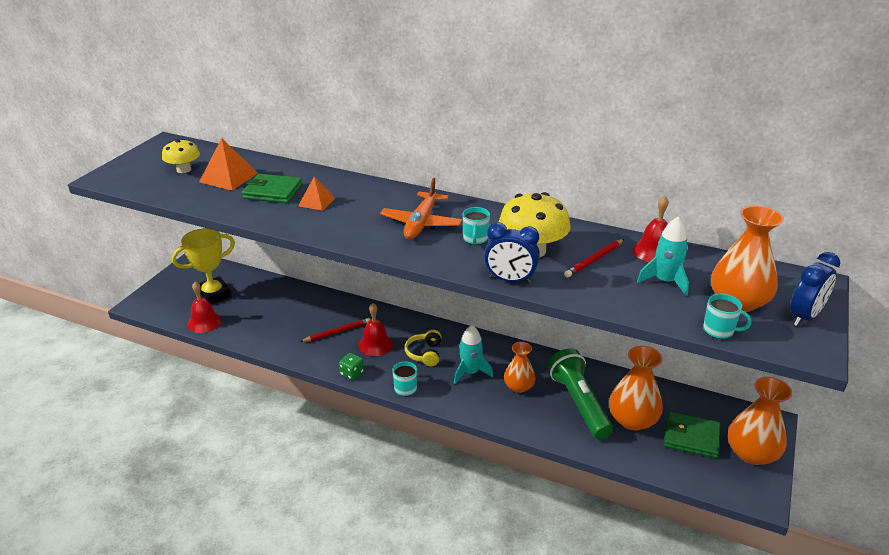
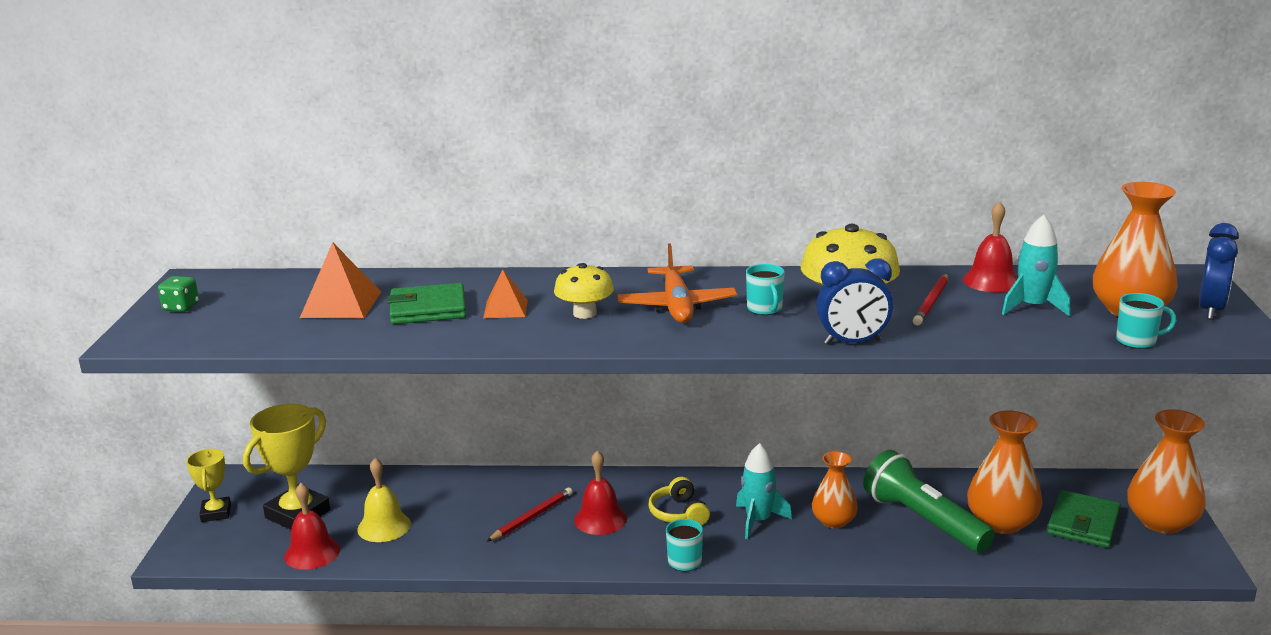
camera: 20 degrees left, 10 degrees down
yellow mushroom [162,139,200,173] -> yellow mushroom moved to [554,263,614,319]
green dice [339,353,364,380] -> green dice moved to [158,276,199,312]
green wallet [664,412,721,458] -> green wallet turned 60 degrees counterclockwise [1047,490,1121,548]
none -> yellow trophy [186,449,231,522]
none -> yellow bell [357,458,411,542]

